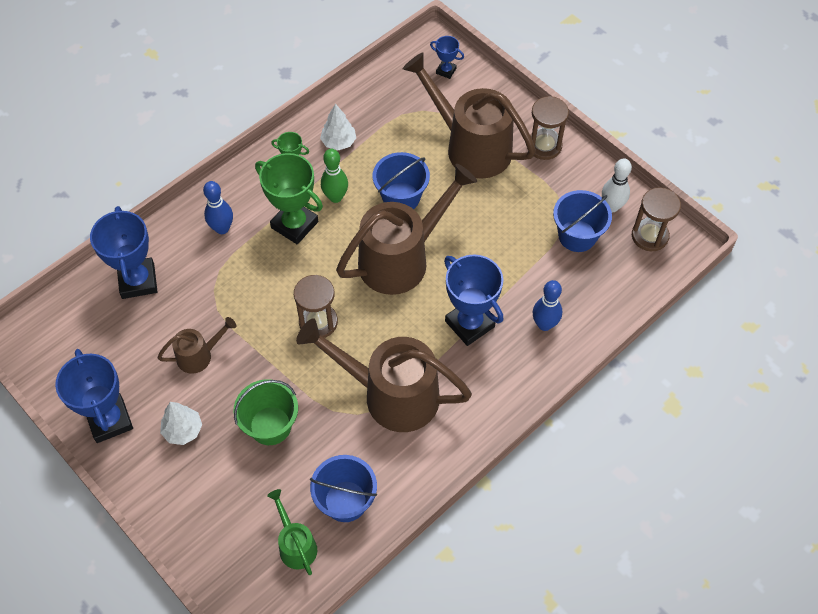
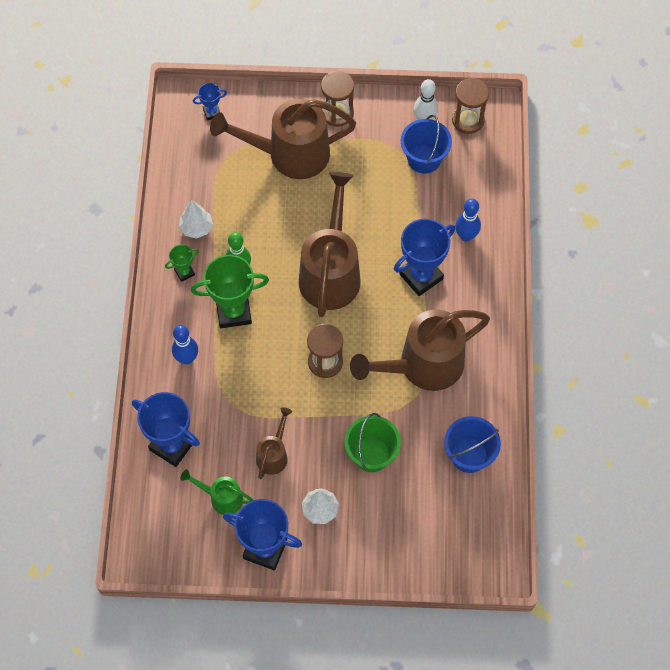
camera: 45 degrees left, 5 degrees up
green watering can [267,489,317,575] -> green watering can moved to [180,469,253,515]
blue bucket [373,152,430,209] -> none
blue trophy [444,255,504,346] -> blue trophy turned 45 degrees counterclockwise [394,219,455,296]

